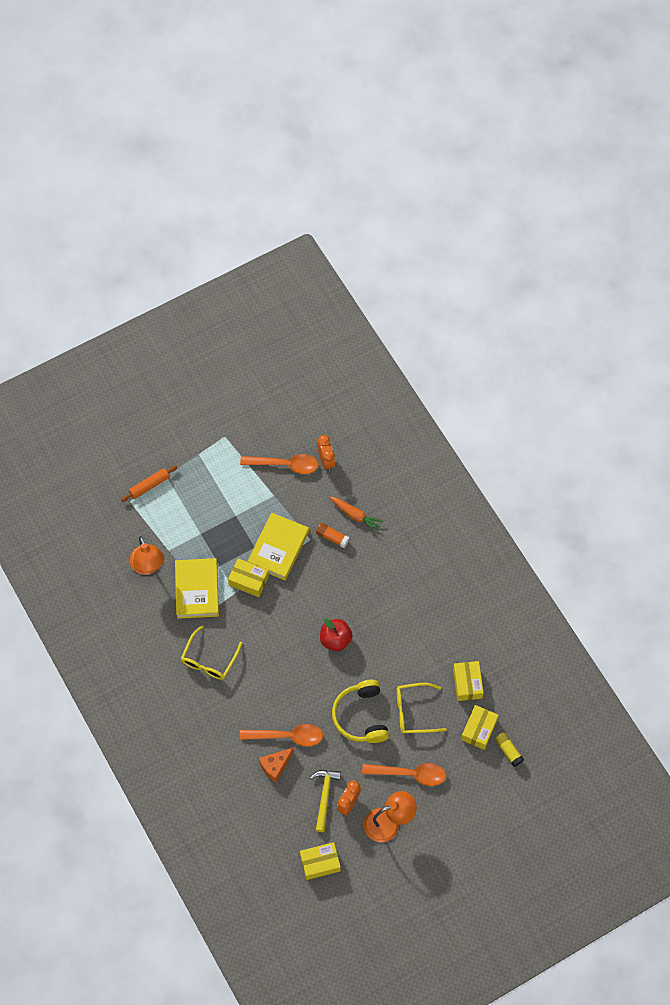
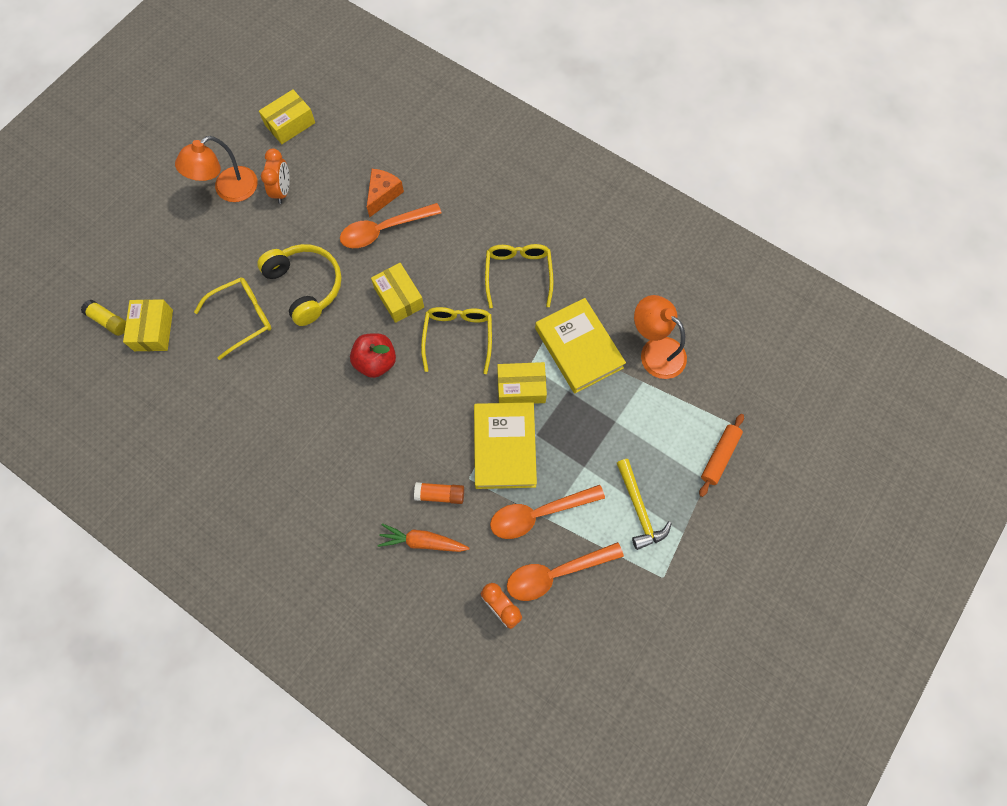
camera: 155 degrees right, 5 degrees up
yellow hammer [310,770,341,832] -> yellow hammer moved to [617,459,672,550]
orange spoon [362,763,446,786] -> orange spoon moved to [490,485,605,539]
yellow box [453,661,484,701] -> yellow box moved to [371,263,424,323]
none -> yellow glasses [421,307,492,374]

